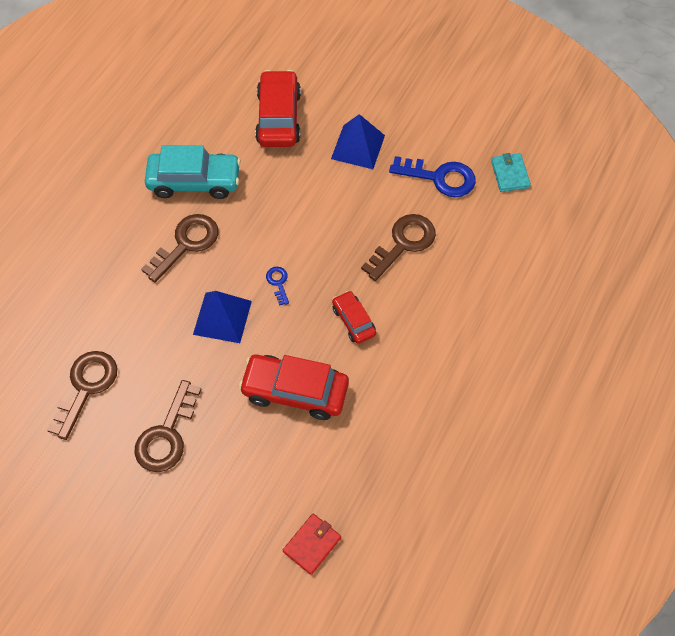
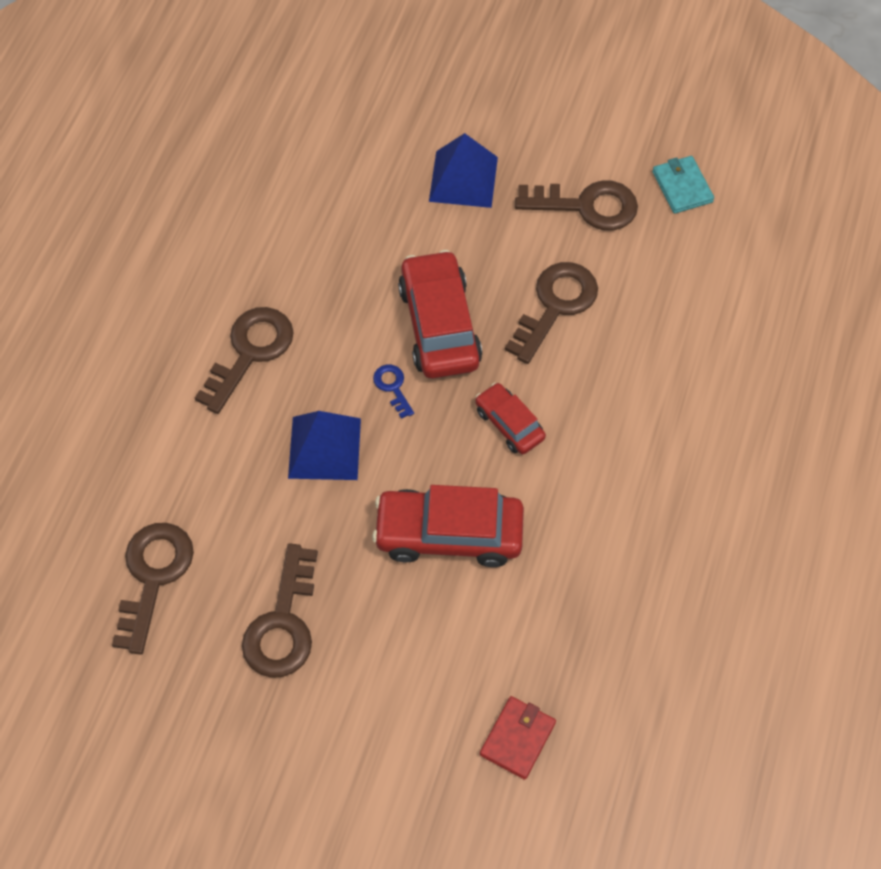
camera: 10 degrees left, 0 degrees up
turquoise car [145,145,241,199] -> none
red car [255,70,301,147] -> red car moved to [398,250,482,379]
blue key [389,156,476,197] -> brown key [515,180,638,231]

